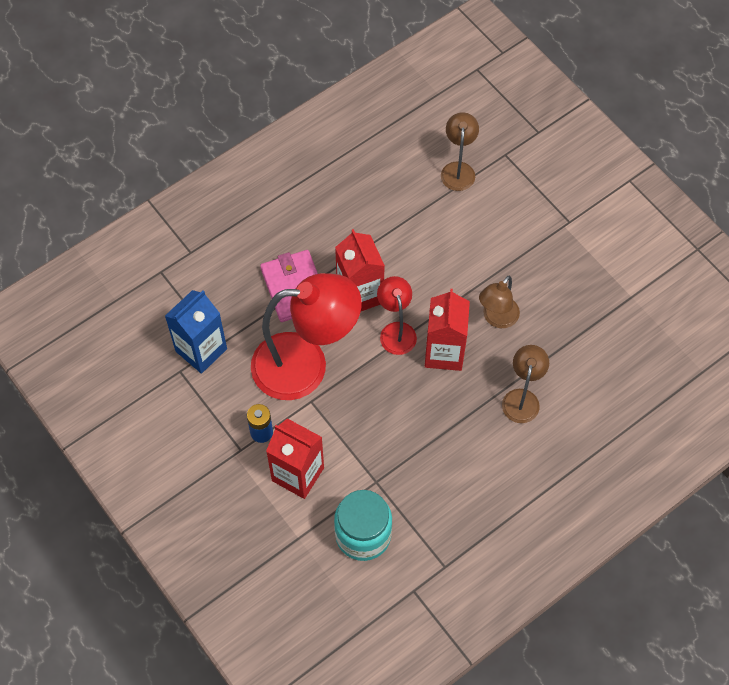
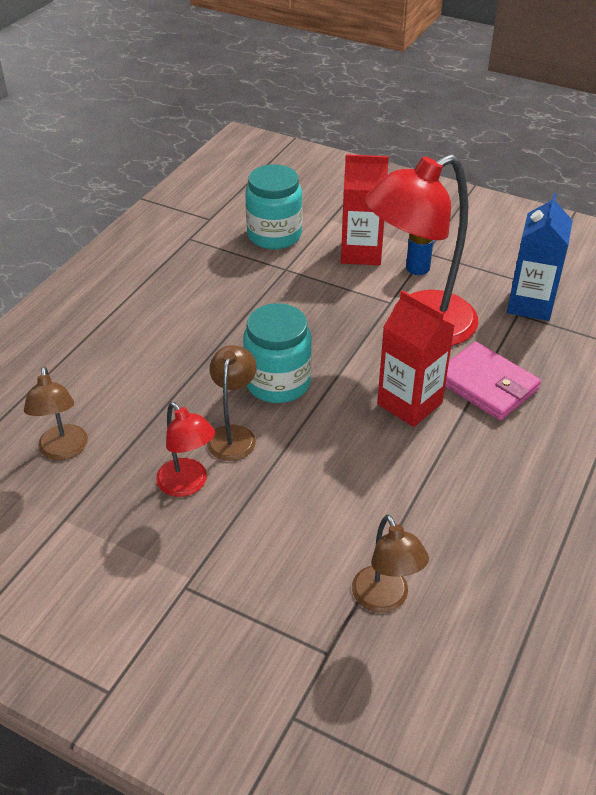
camera: 155 degrees right, 20 degrees down
red lamp [377,276,417,355] -> red lamp moved to [156,402,215,497]
red carton [425,289,470,371] -> turquoise jar [243,303,312,403]
brown lamp [502,345,549,423] -> brown lamp moved to [24,367,88,460]

